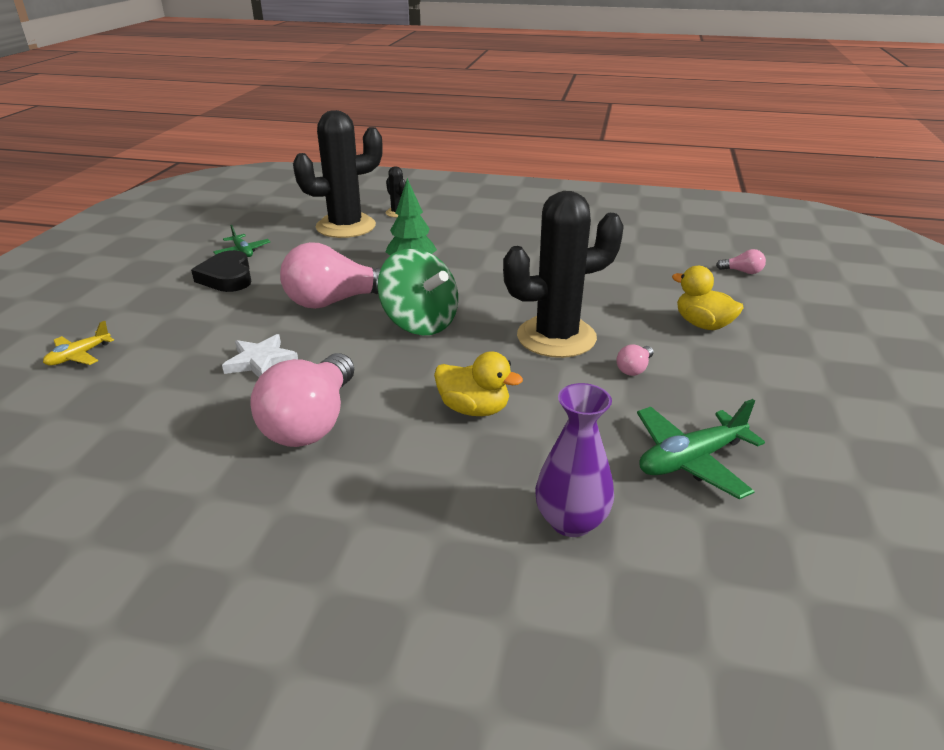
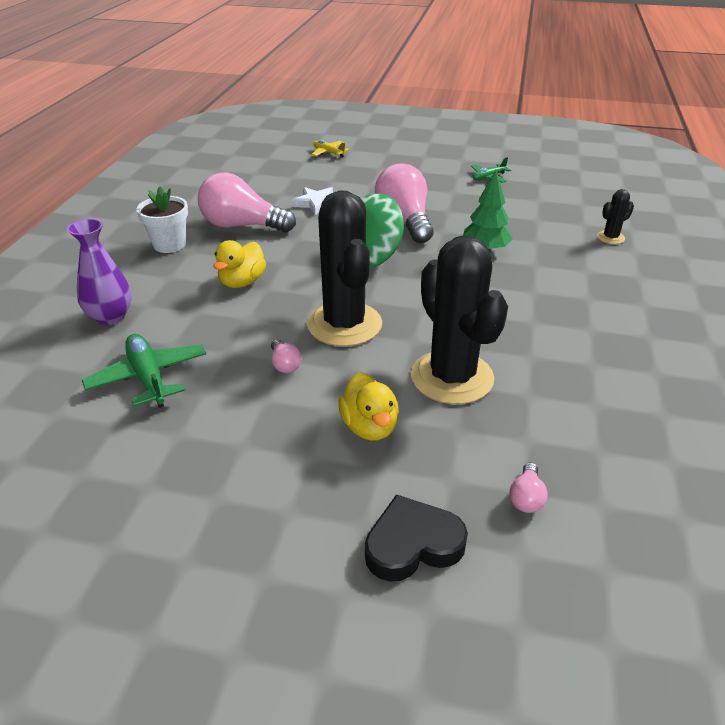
camera: 90 degrees right, 5 degrees up
black heart [191,250,252,292] -> black heart moved to [365,494,468,582]
black cactus [293,110,383,238] -> black cactus moved to [411,236,508,404]
pink light bulb [616,345,654,376] -> pink light bulb turned 150 degrees counterclockwise [271,340,301,373]
yellow duck [672,266,744,330] -> yellow duck turned 120 degrees clockwise [338,372,399,441]
none -> white flower pot [137,187,188,253]

